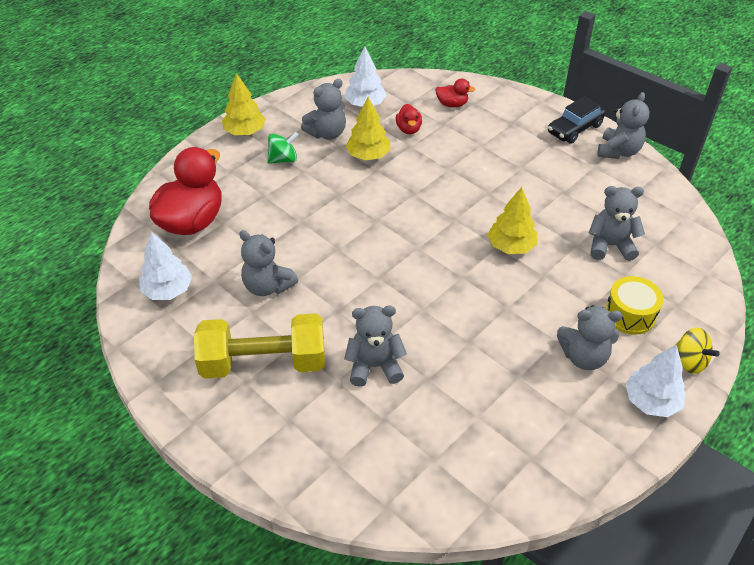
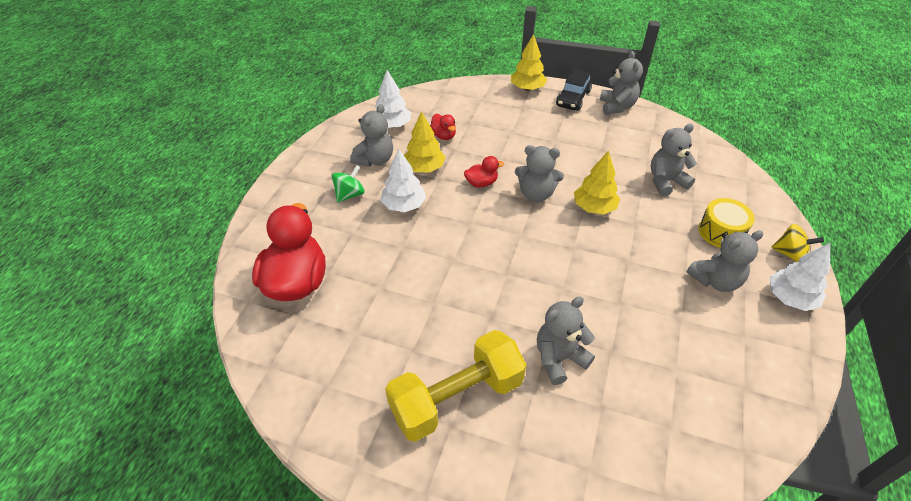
camera: 25 degrees left, 0 degrees up
white tree [140,232,192,300] -> white tree moved to [380,149,426,212]
yellow tree [222,73,266,135] -> yellow tree moved to [511,34,547,91]
grey teddy bear [239,230,298,296] -> grey teddy bear moved to [515,145,564,202]
red duck [435,79,476,107] -> red duck moved to [464,156,504,187]

